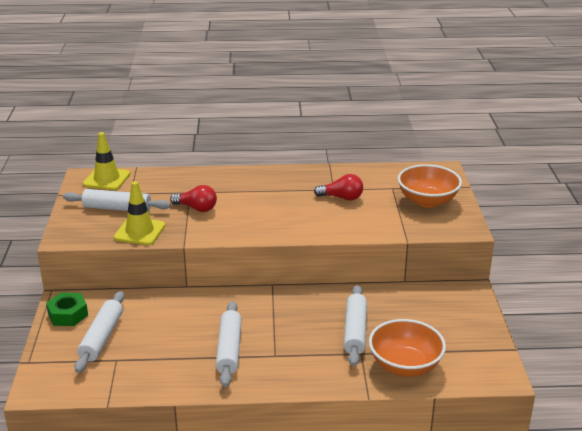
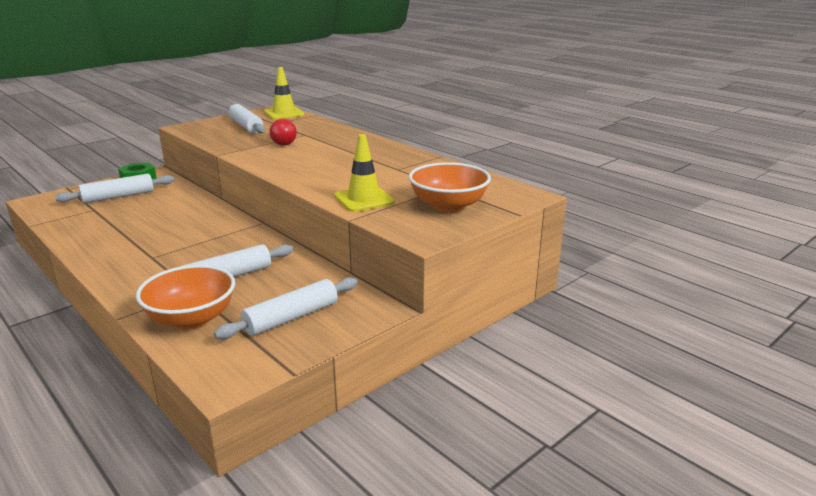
camera: 50 degrees right, 5 degrees down
yellow traffic cone [114,181,165,245] -> yellow traffic cone moved to [334,134,395,212]
white rolling pin [216,301,242,387] -> white rolling pin moved to [214,277,358,339]
red light bulb [314,174,363,201] -> none

